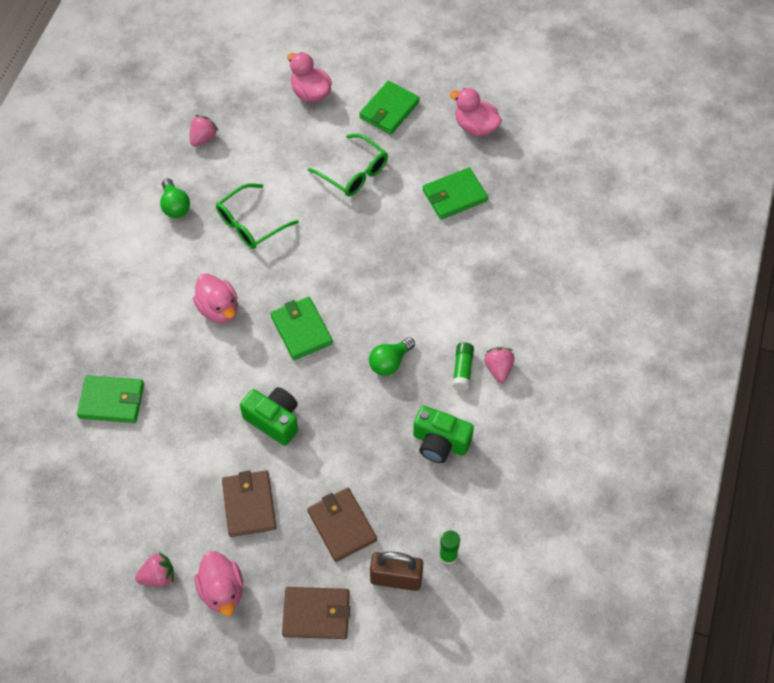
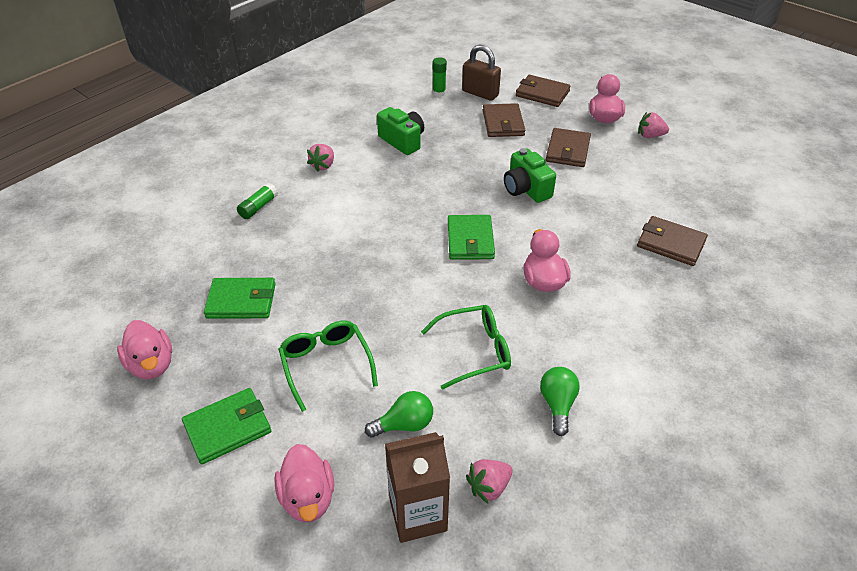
camera: 155 degrees left, 15 degrees down
green wallet [77,375,144,423] -> brown wallet [637,216,708,266]
green light bulb [369,337,415,376] -> green light bulb moved to [365,391,433,438]
green glue stick [452,342,474,391] -> green glue stick moved to [237,183,278,219]
none -> brown carton [385,432,450,543]

